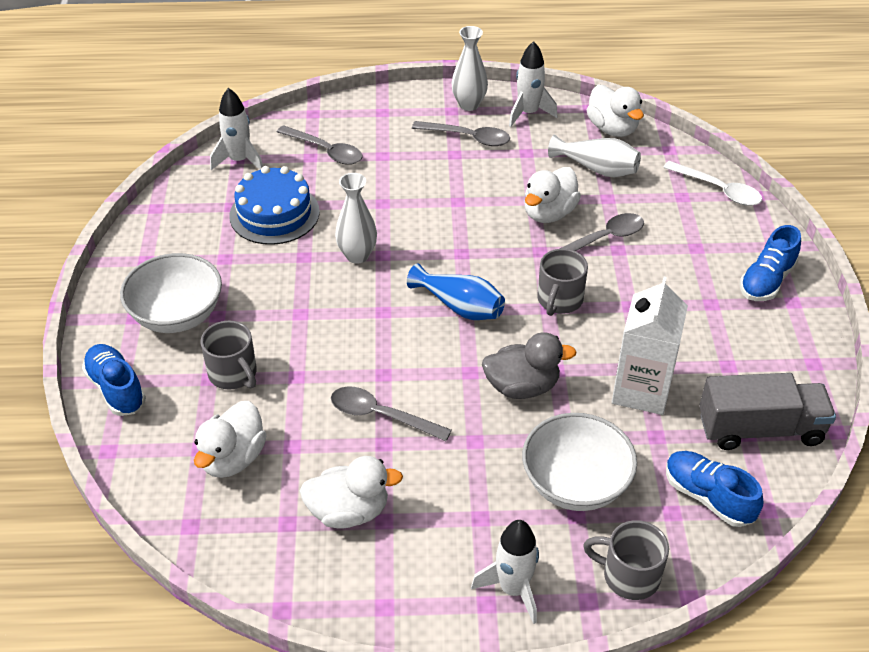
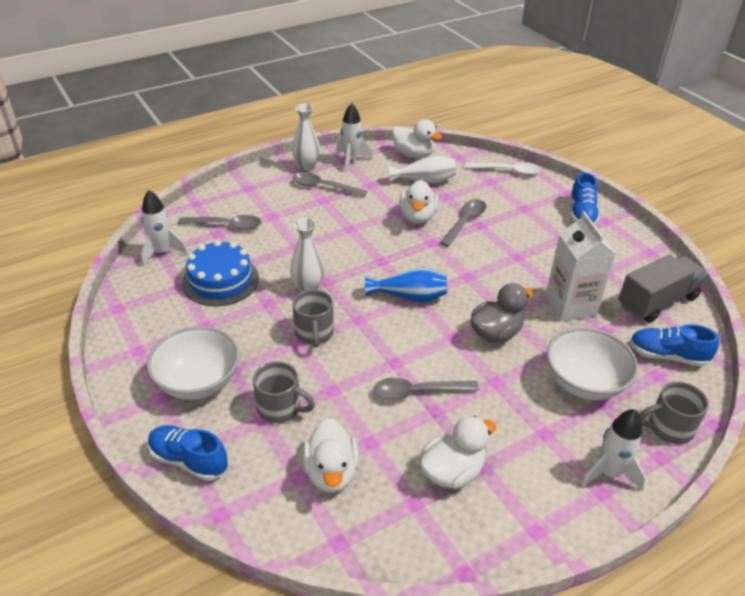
camera: 30 degrees left, 5 degrees down
grey spoon [412,121,510,146] -> grey spoon turned 150 degrees counterclockwise [292,172,367,197]
grey mug [537,249,588,316] -> grey mug moved to [292,289,334,348]

